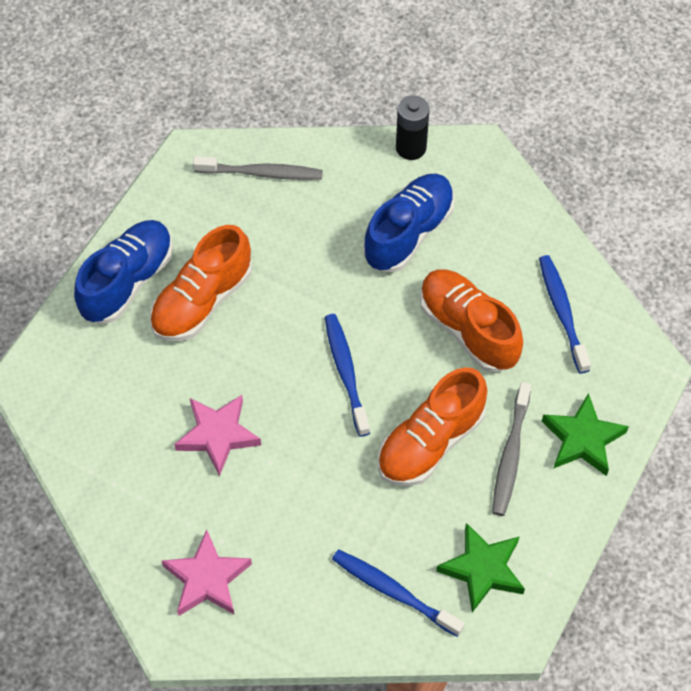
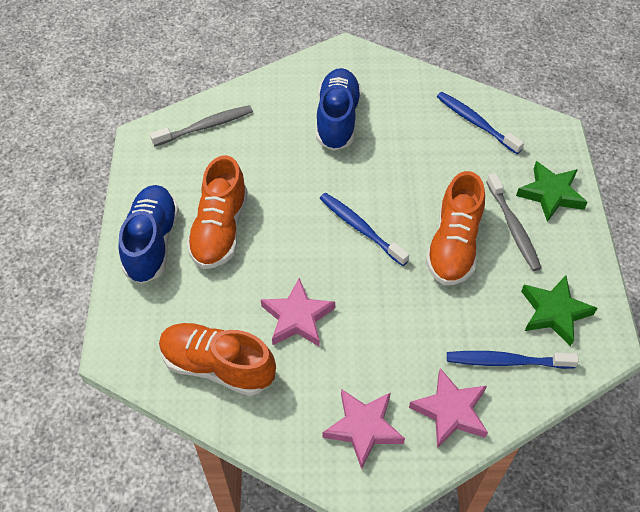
camera: 30 degrees left, 5 degrees down
black battery [396,96,430,160] -> none
orange shoe [420,269,523,373] -> orange shoe moved to [159,323,276,396]
none -> pink star [409,368,488,448]

